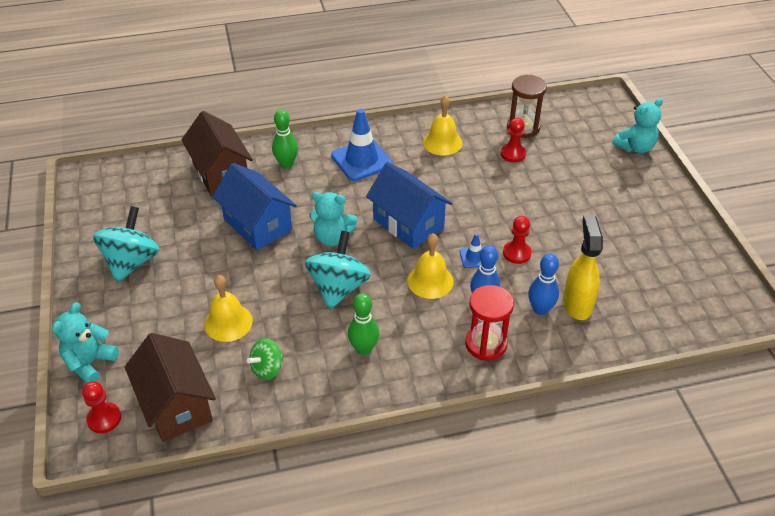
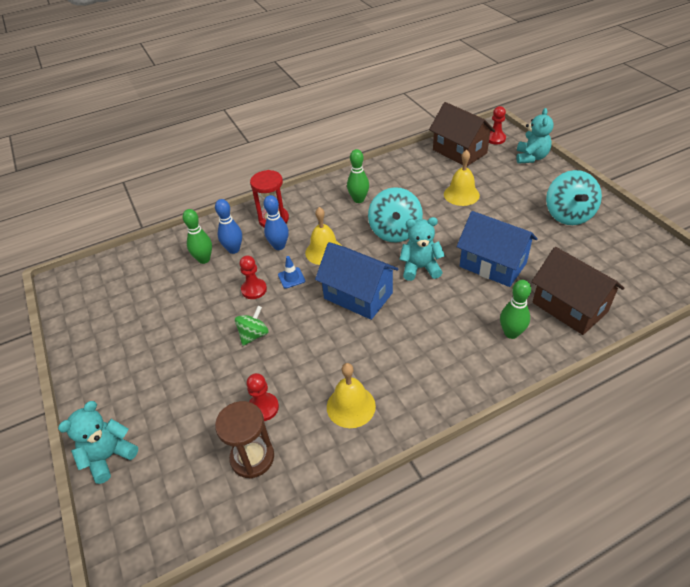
camera: 170 degrees right, 0 degrees up
green spinning top [247,338,283,380] -> green spinning top moved to [235,306,268,346]
blue traffic cone [331,109,393,181] -> none
yellow spray bottle [563,215,603,320] -> green bowling pin [183,209,212,264]

